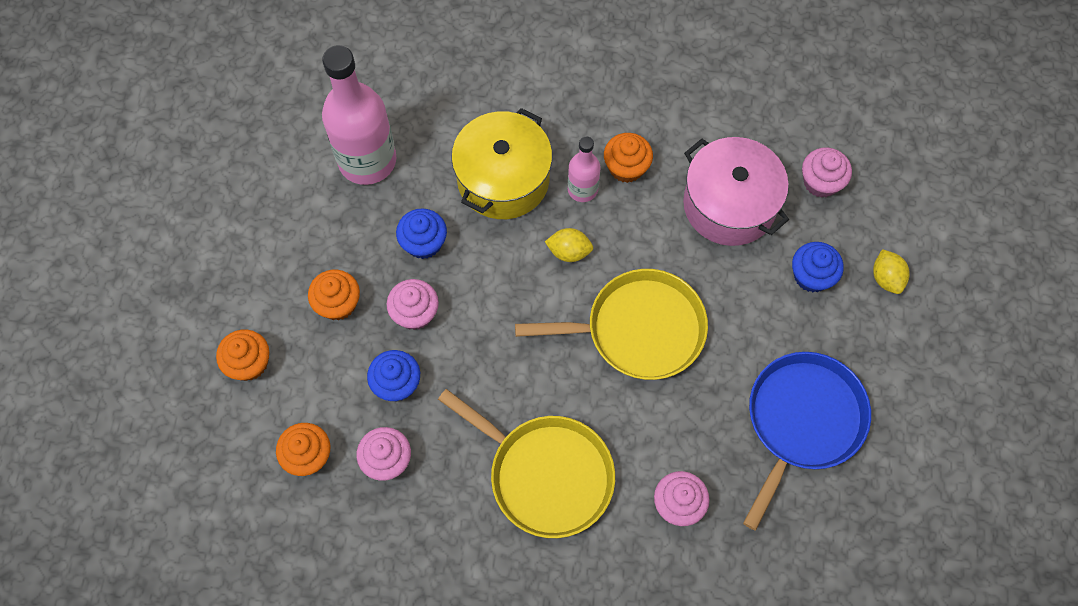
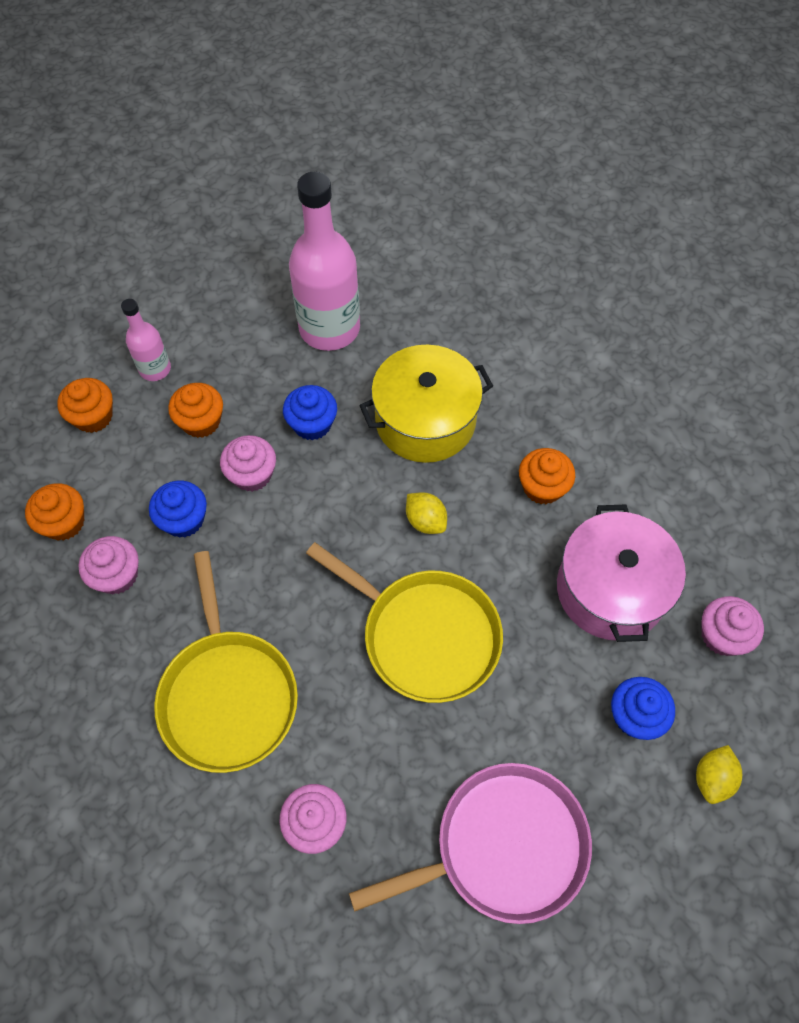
camera: 40 degrees right, 5 degrees down
pink bottle [568,137,600,202] -> pink bottle moved to [121,299,171,381]
blue pan [743,352,871,531] -> pink pan [349,763,592,924]

